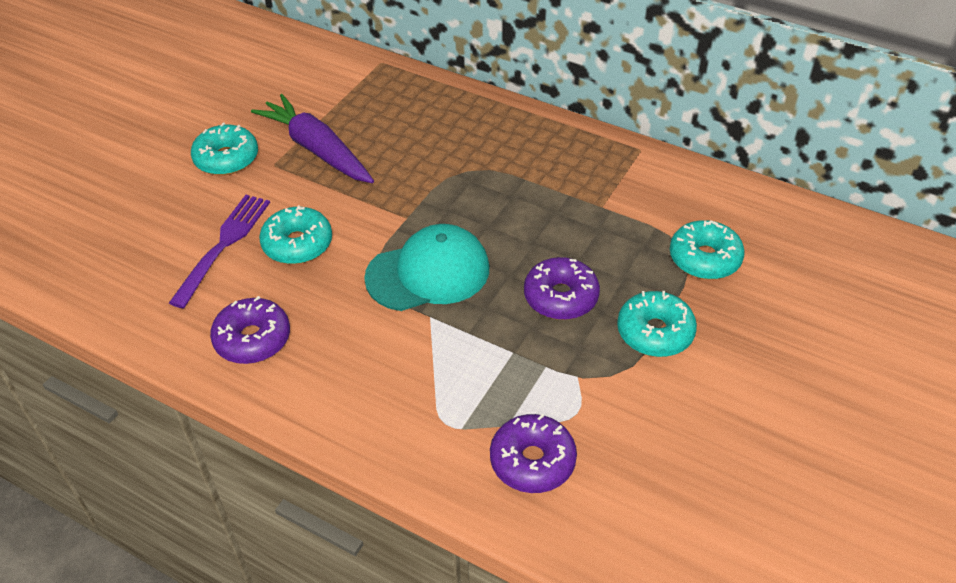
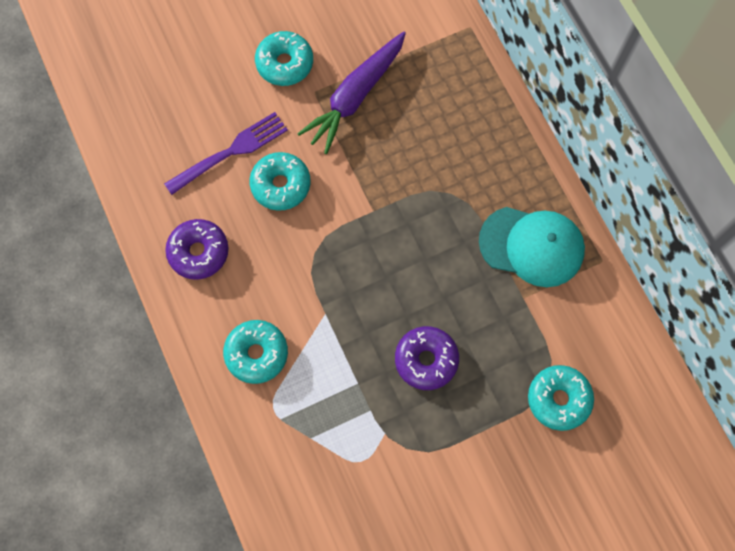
camera: 35 degrees right, 25 degrees up
purple carrot [251,94,374,183] -> purple carrot turned 135 degrees counterclockwise [297,31,406,154]
turquoise cap [364,224,489,311] -> turquoise cap moved to [479,207,585,287]
purple donut [490,414,577,493] -> none
turquoise donut [617,291,697,357] -> turquoise donut moved to [223,320,288,384]

